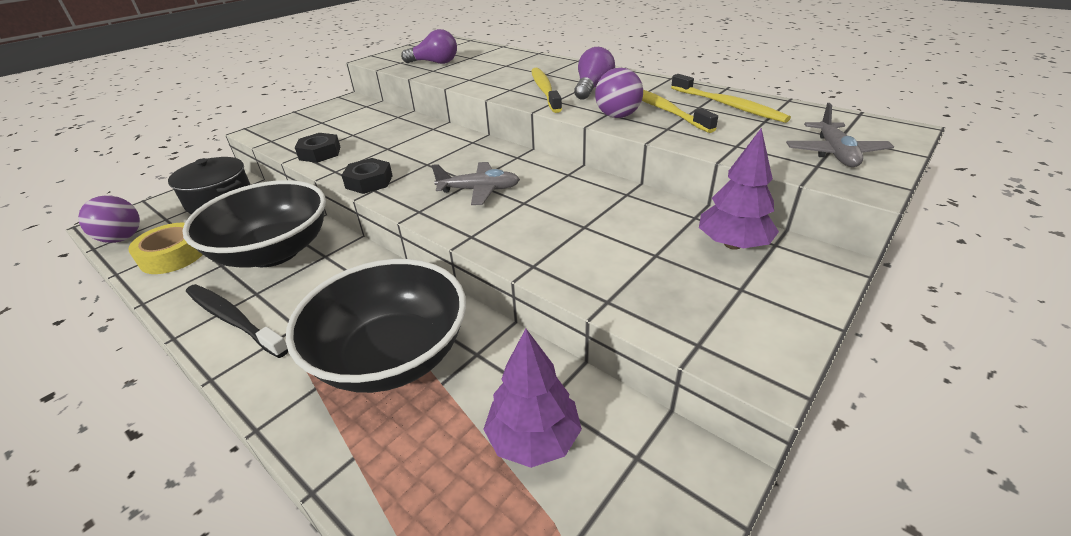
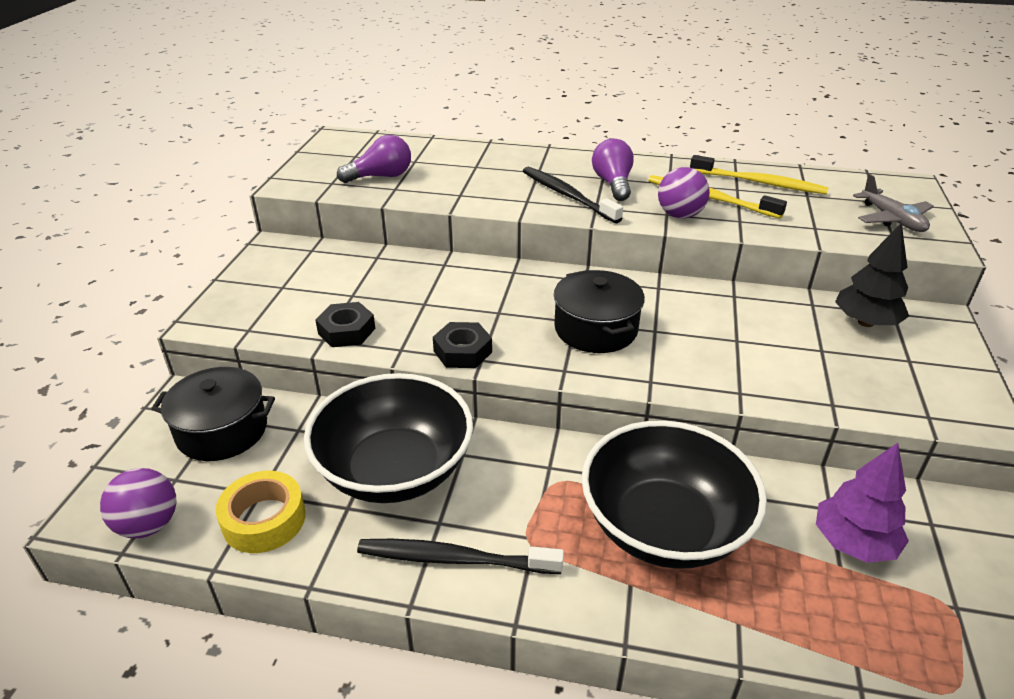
camera: 30 degrees left, 0 degrees up
grey plane [432,162,520,205] -> black pot [554,270,645,353]
yellow toothbrush [531,68,562,113] -> black toothbrush [523,167,623,223]
purple tree [699,128,779,250] -> black tree [835,223,909,327]

